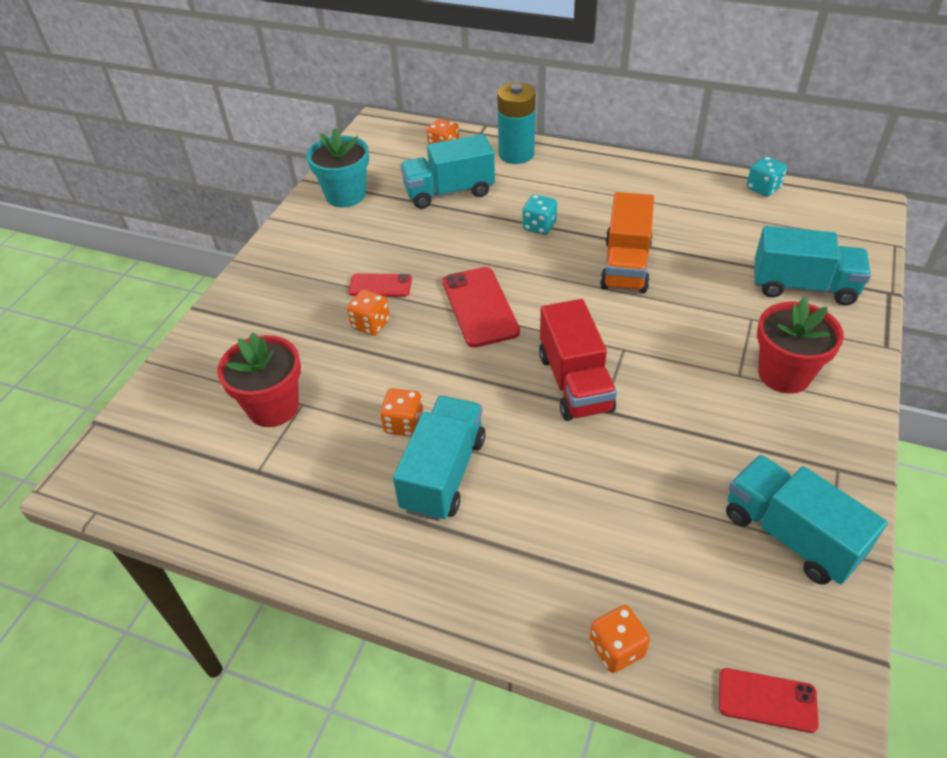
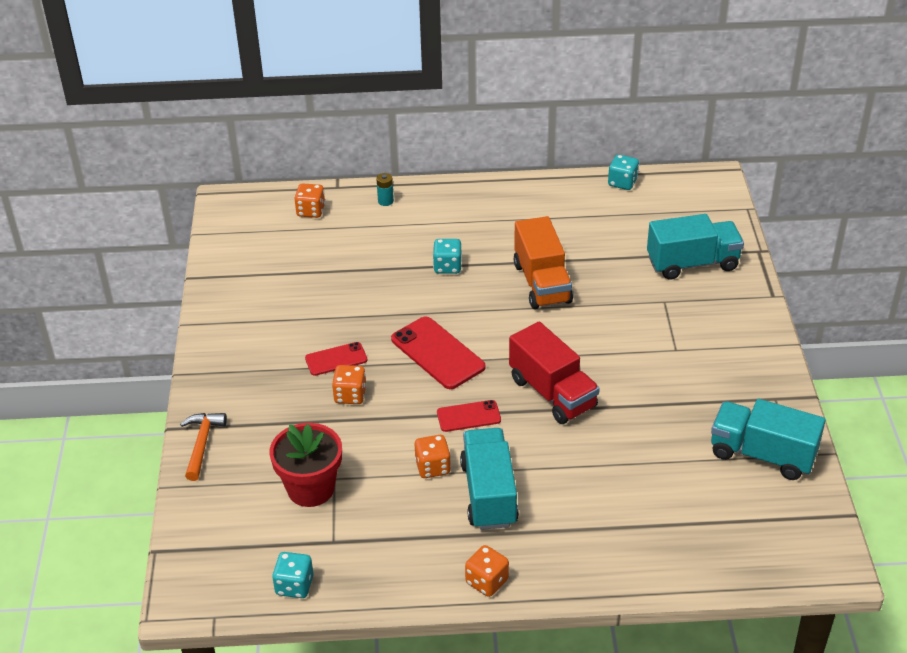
camera: 25 degrees left, 5 degrees down
turquoise flower pot [307,128,369,207] -> none
turquoise truck [400,134,495,209] -> none
turquoise battery [497,82,536,164] -> turquoise battery [376,173,394,206], size x0.44
orange dice [589,605,650,673] -> orange dice moved to [465,545,509,597]
red phone [719,668,819,733] -> red phone moved to [437,400,501,432]
red flower pot [757,297,844,394] -> none
none -> orange hammer [180,413,227,481]
none -> turquoise dice [272,552,313,598]

